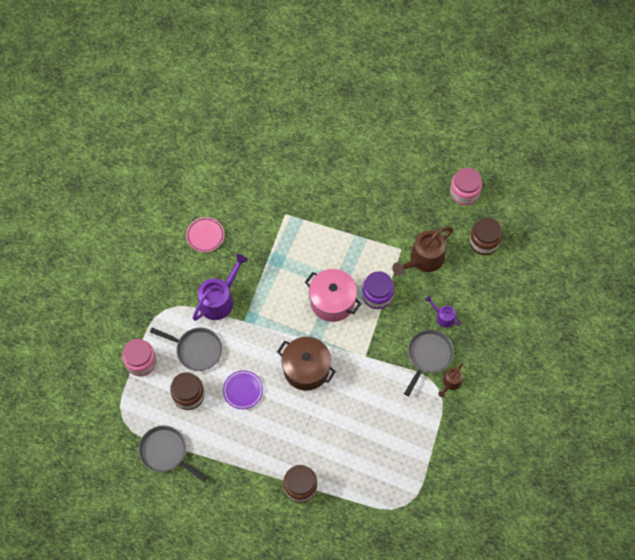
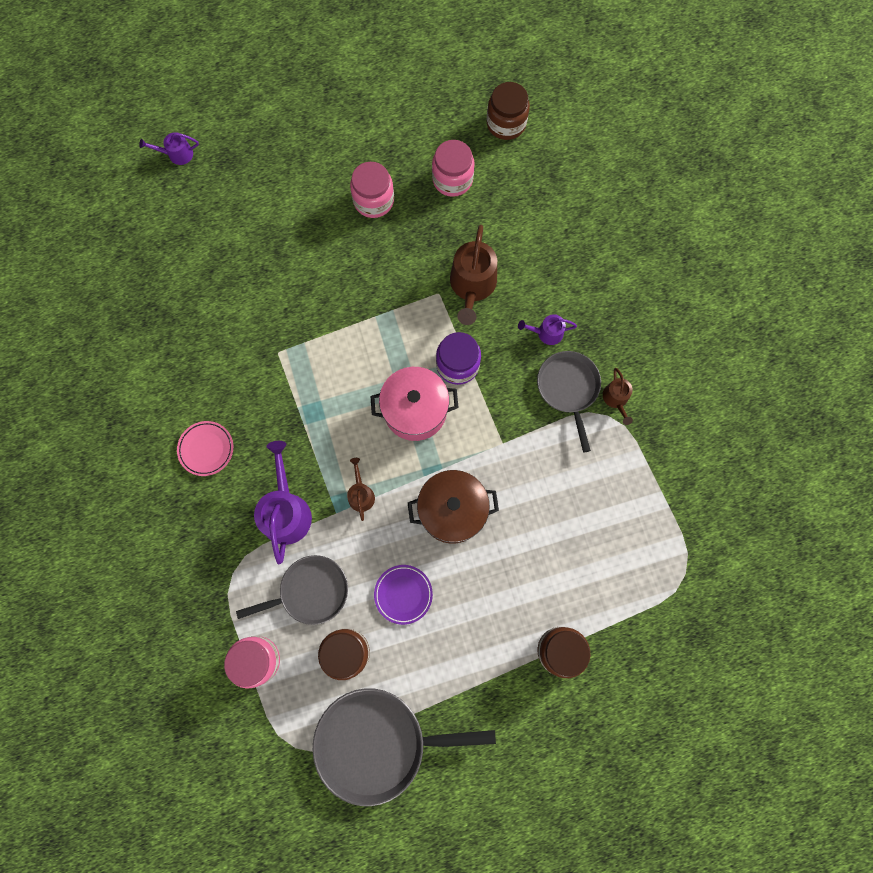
camera: 40 degrees left, 10 degrees up
grey pan [138,426,207,481] -> grey pan [313,688,496,806], size x1.54
brown jar [469,217,502,255] -> brown jar moved to [487,82,530,140]
none -> purple watering can [139,132,199,165]
none -> brown watering can [347,458,375,521]
none -> pink jar [350,162,394,218]

